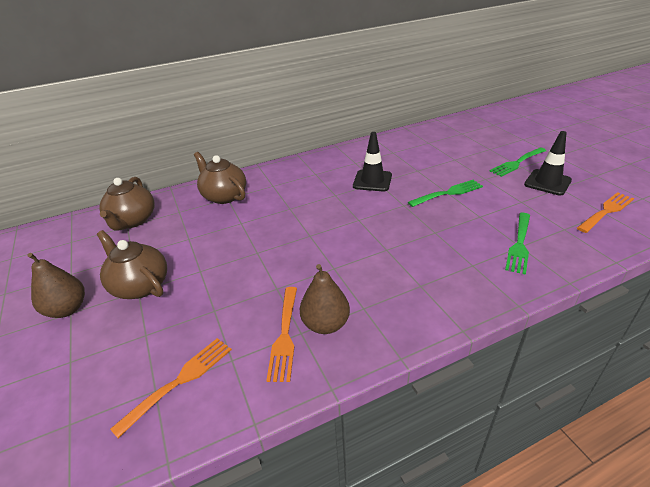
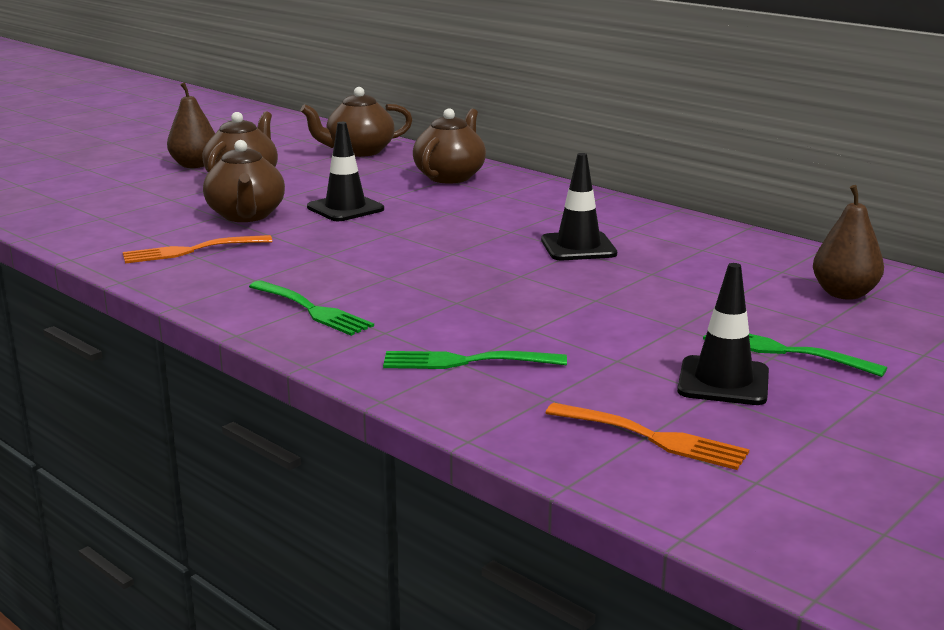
camera: 65 degrees right, 15 degrees down
orange fork [110,338,232,438] -> none
brown pear [300,264,350,334] -> brown pear moved to [813,185,884,300]
green fork [408,180,483,207] -> green fork moved to [249,281,374,336]
none -> brown teapot [203,140,285,222]
none -> black traffic cone [307,122,384,221]

